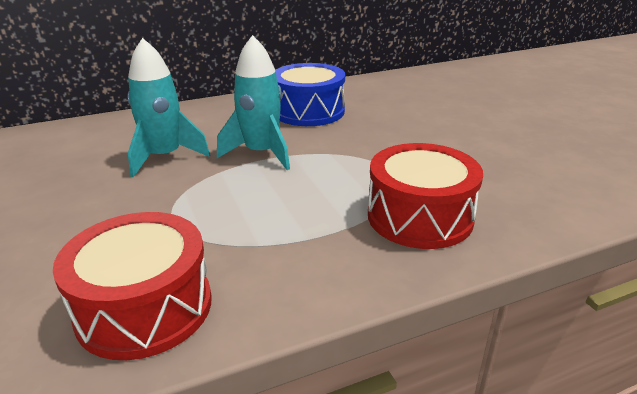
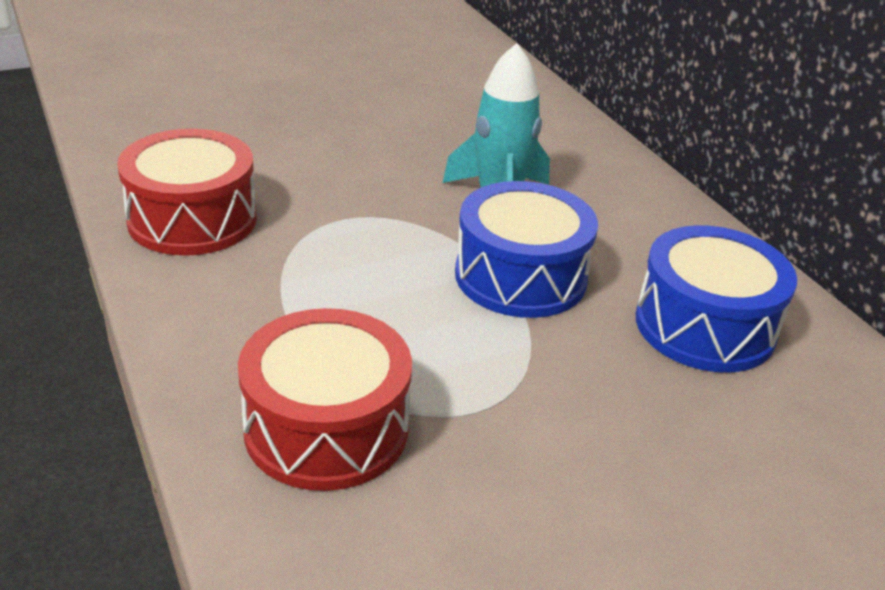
camera: 85 degrees right, 5 degrees up
turquoise rocket [217,35,290,170] -> blue drum [455,181,598,318]

